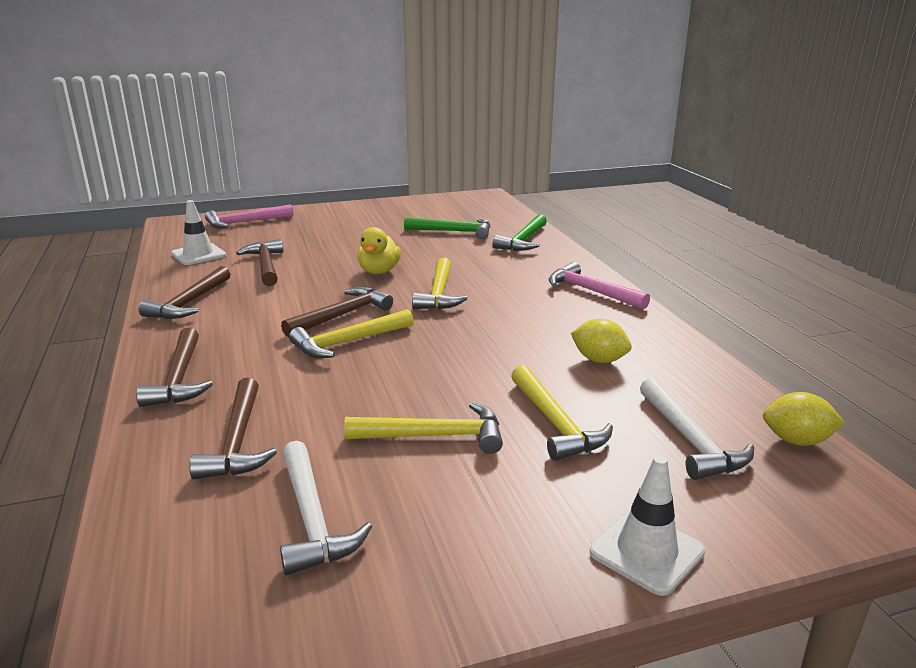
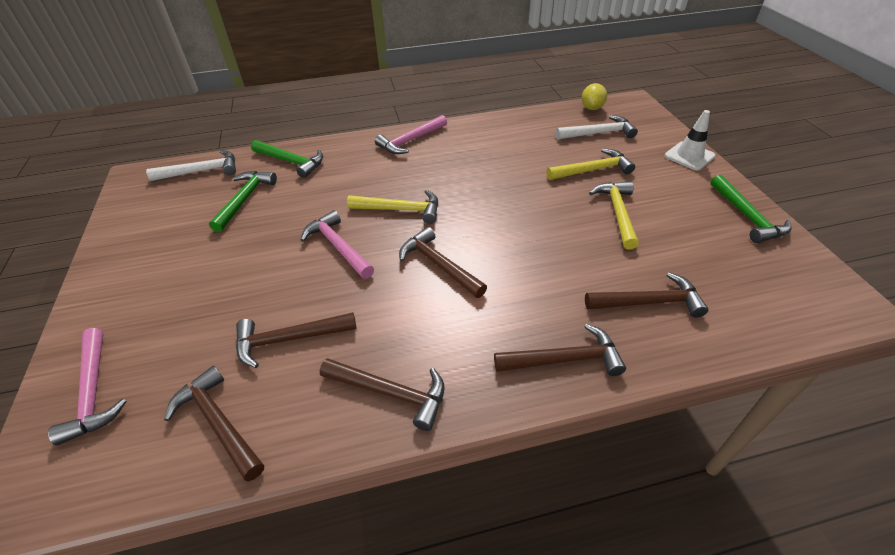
camera: 85 degrees left, 20 degrees up
white traffic cone [171,200,226,265] -> brown hammer [164,366,264,481]
white hammer [280,441,372,575] -> white hammer moved to [146,150,236,181]
yellow hammer [289,309,414,358] -> none
yellow duck [357,227,401,274] -> pink hammer [301,210,374,279]
yellow lemon [571,319,632,363] -> none
none -> green hammer [710,175,791,243]

